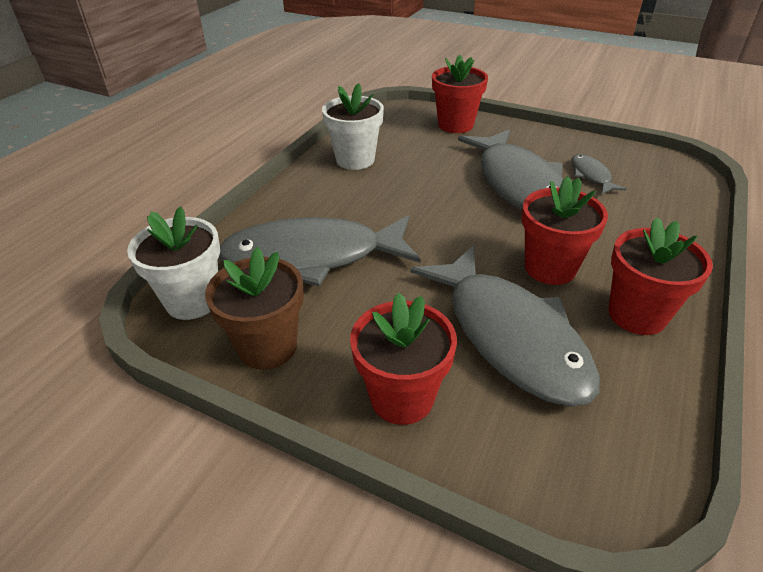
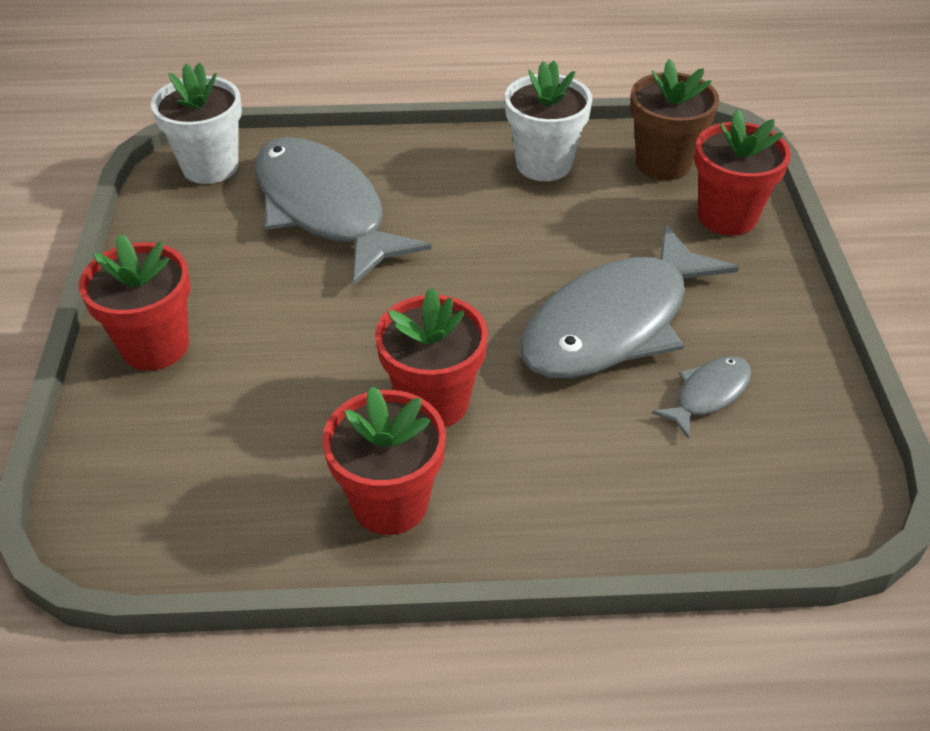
camera: 60 degrees right, 5 degrees up
brown flower pot [205,247,304,370] -> brown flower pot moved to [630,59,719,180]
grey fish [410,245,600,406] -> none

